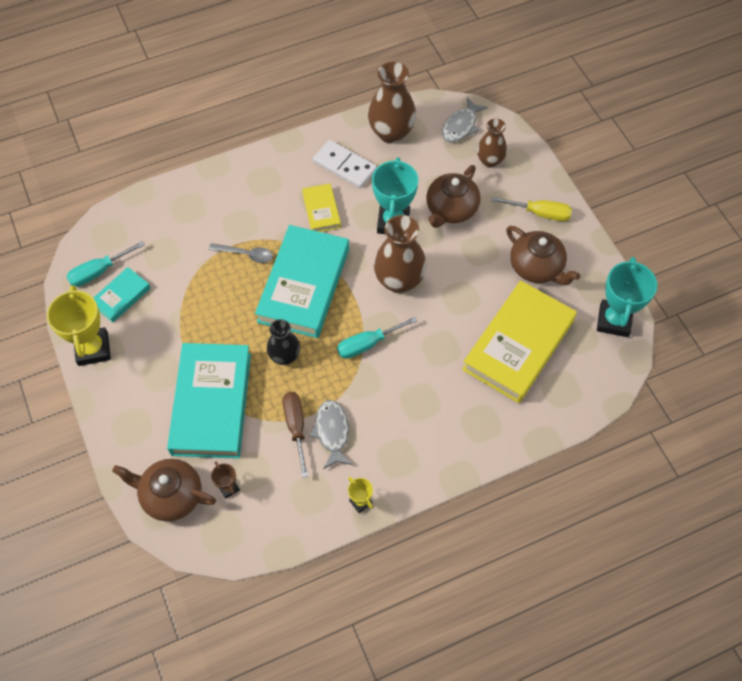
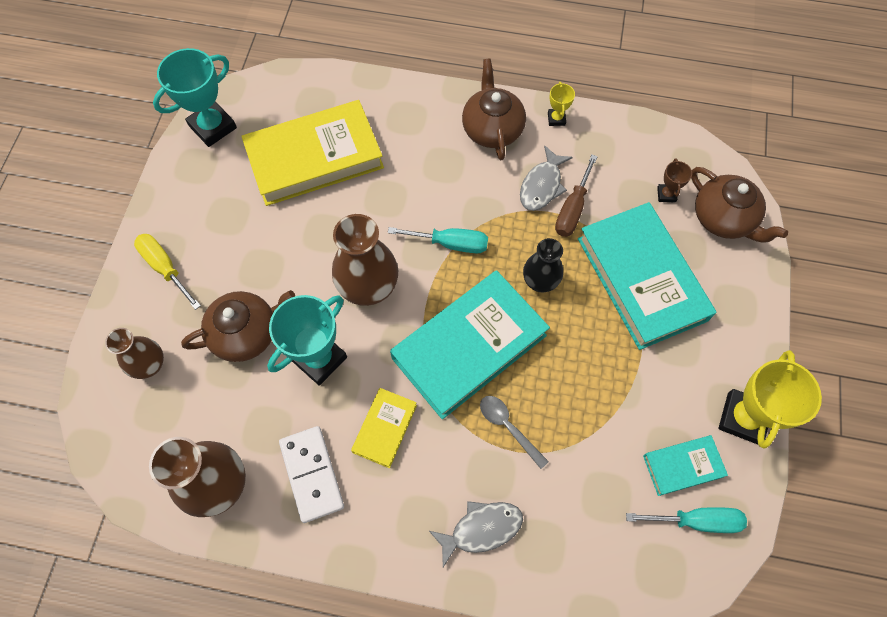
camera: 145 degrees left, 5 degrees up
turquoise book [167,343,251,459] -> turquoise book turned 60 degrees counterclockwise [578,202,717,350]
grey fish [442,97,488,143] -> grey fish moved to [429,501,523,567]
brown teapot [506,226,580,285] -> brown teapot moved to [462,59,526,160]

